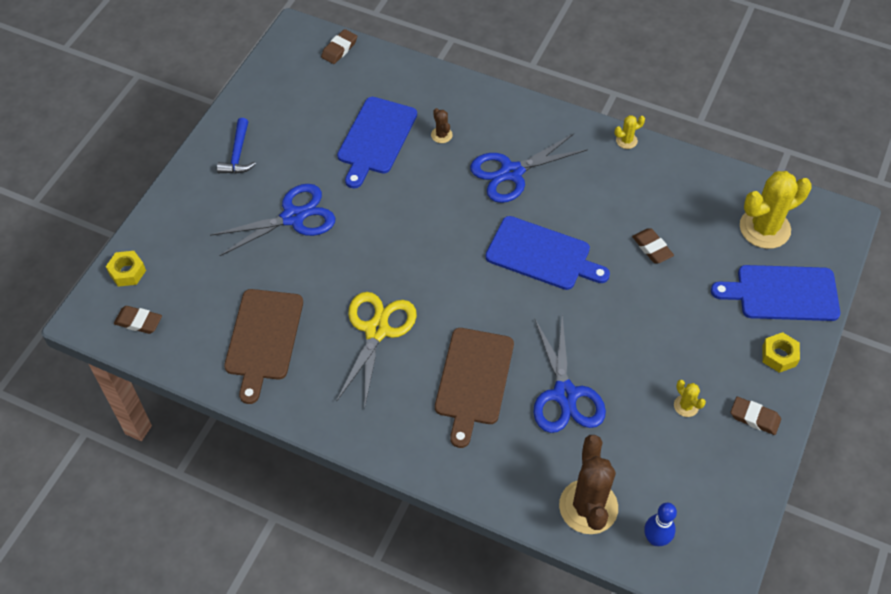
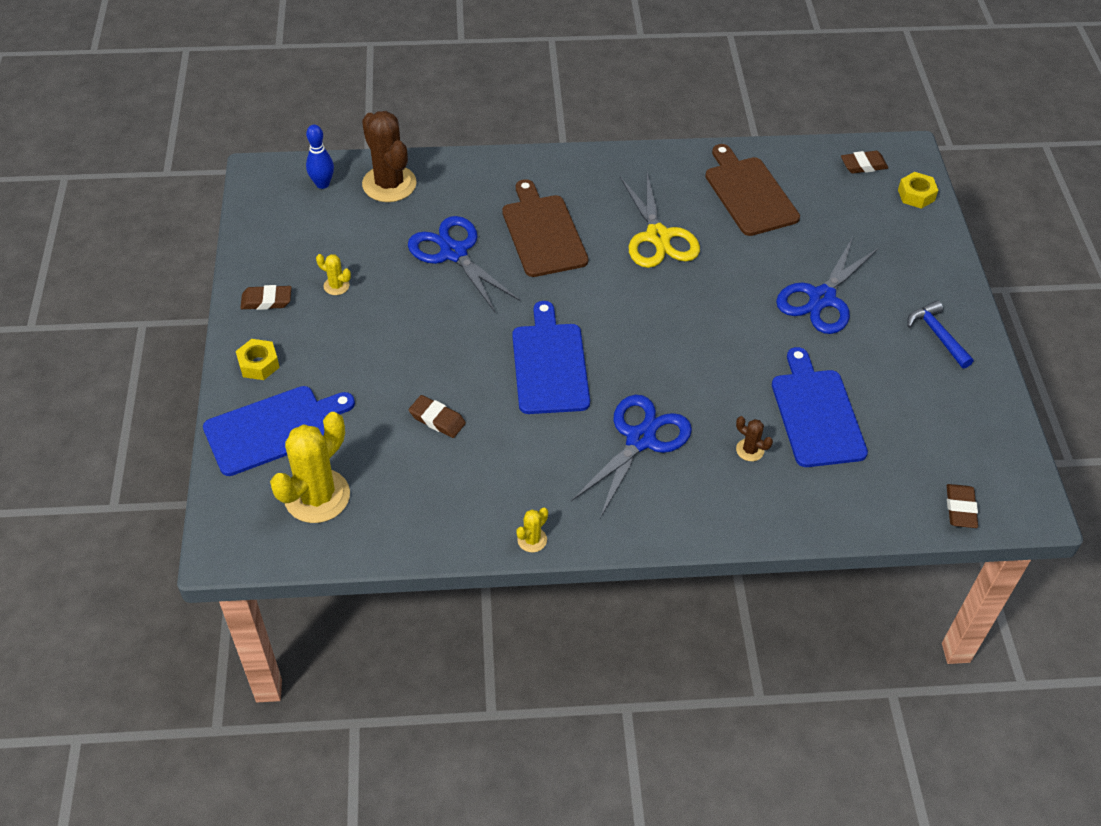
camera: 150 degrees right, 5 degrees down
blue cutting board [485,216,610,290] -> blue cutting board turned 90 degrees clockwise [512,301,590,414]

